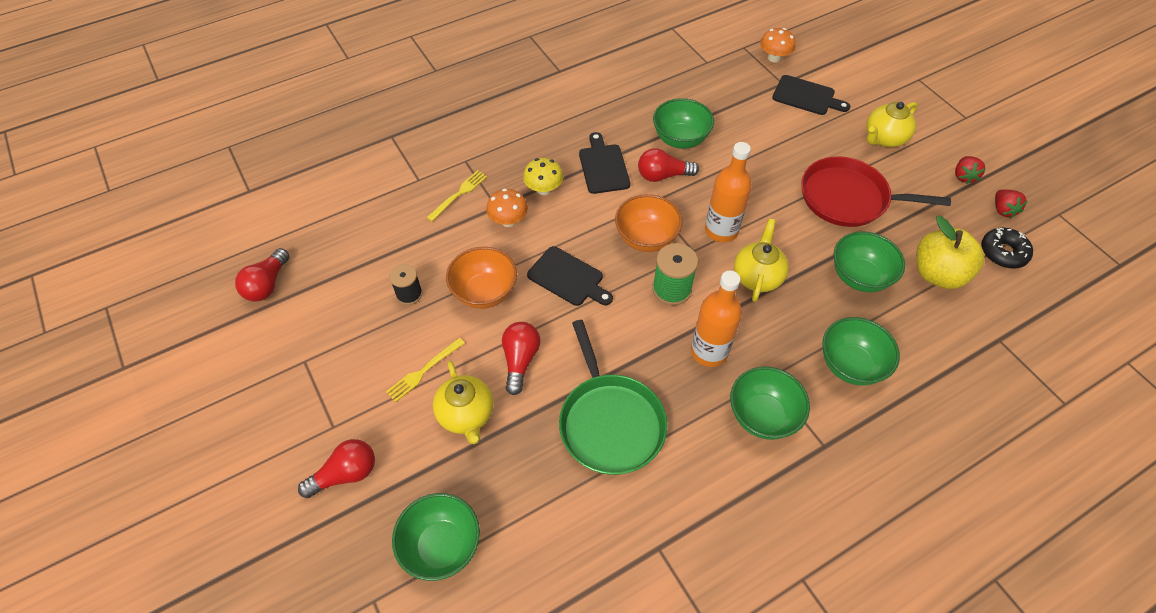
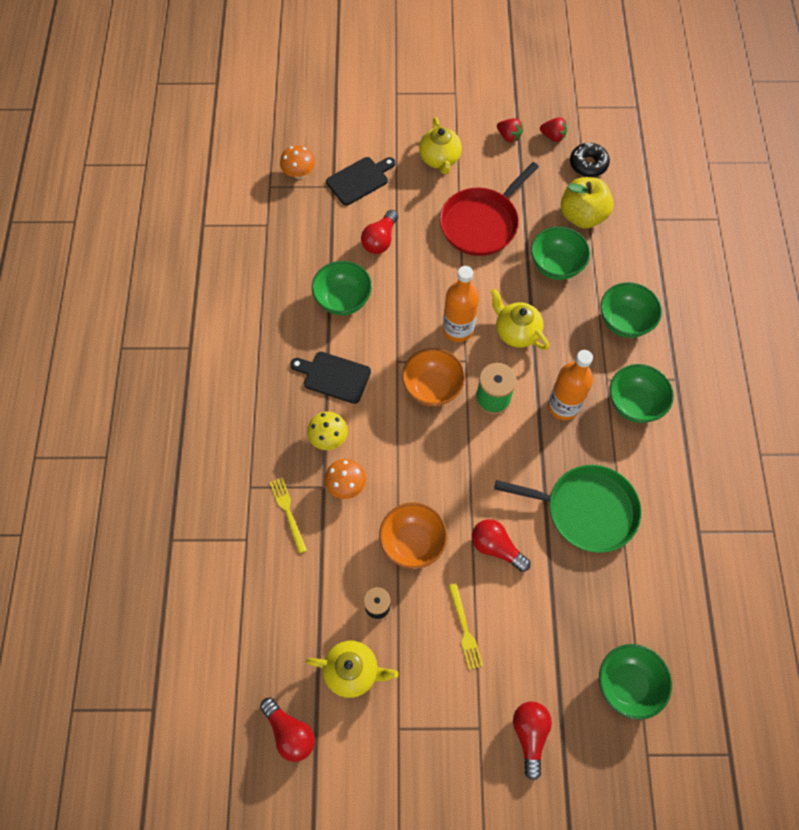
camera: 60 degrees left, 10 degrees up
yellow teapot [433,361,493,444] -> yellow teapot moved to [306,640,398,698]
black cutting board [527,246,613,306] -> none
red light bulb [638,148,699,182] -> red light bulb moved to [361,210,398,254]

